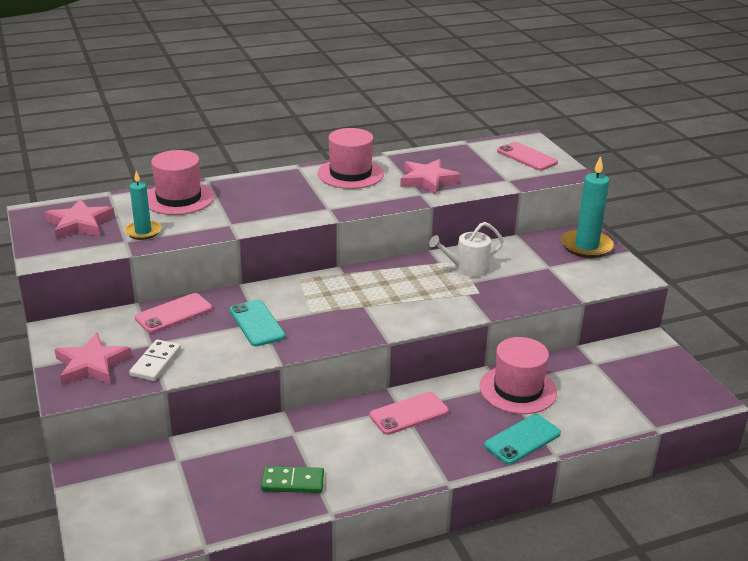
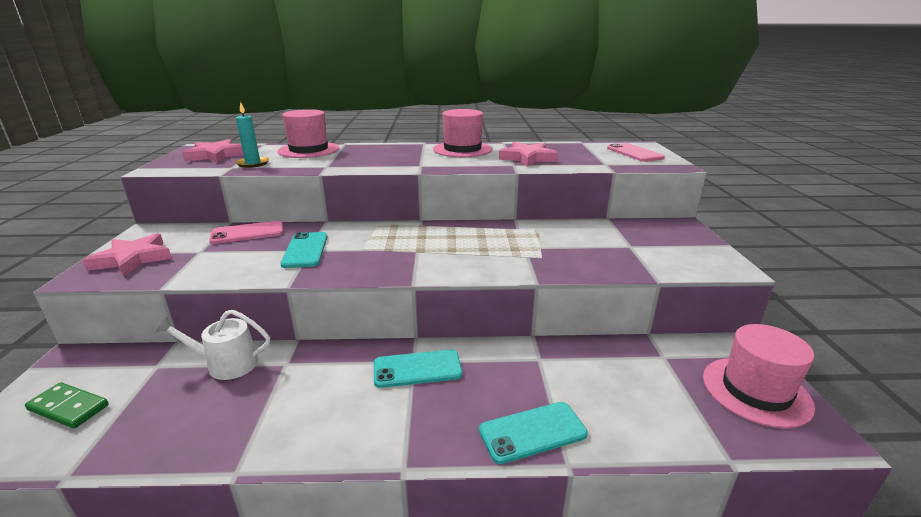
camera: 20 degrees right, 5 degrees down
white domino [129,339,181,381] -> none
green domino [261,466,324,493] -> green domino moved to [25,382,109,428]
pink phone [370,392,449,435] -> turquoise phone [374,349,462,388]
white watering can [429,222,504,277] -> white watering can moved to [155,309,270,380]
pink hat [480,337,557,414] -> pink hat moved to [703,324,815,429]
turquoise candle [561,156,614,258] -> none

